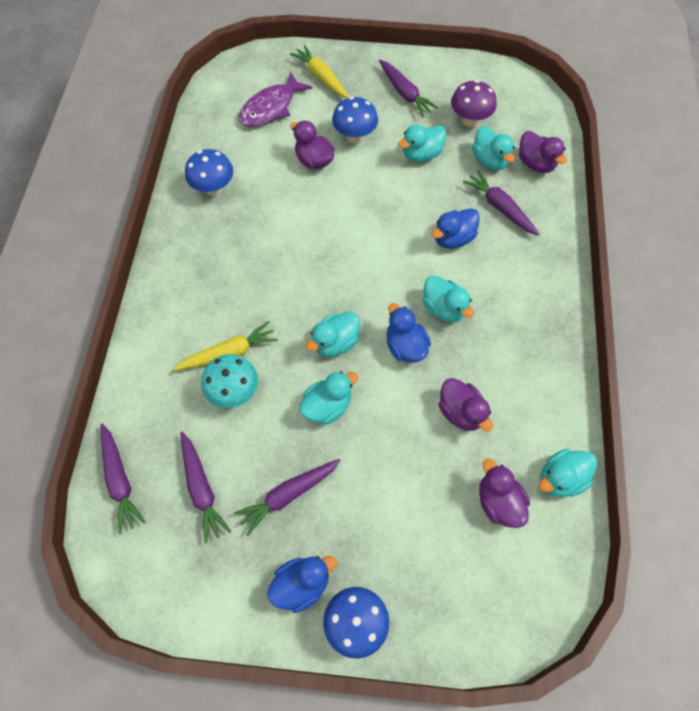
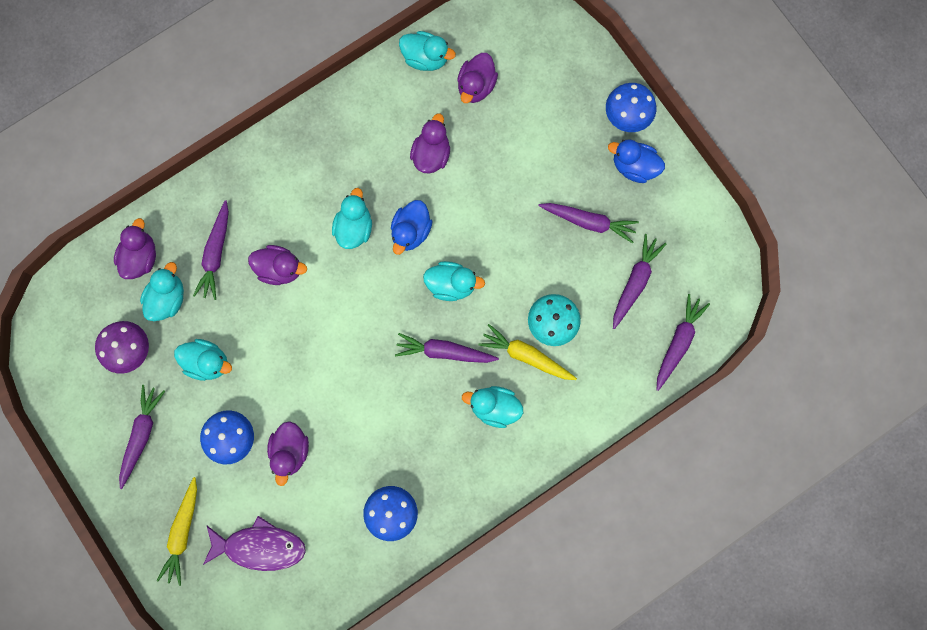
camera: 130 degrees left, 15 degrees up
turquoise duck [299,371,358,425] -> turquoise duck moved to [462,386,523,428]
blue duck [431,208,480,249] -> purple duck [248,245,307,285]
none -> purple carrot [395,333,499,363]

